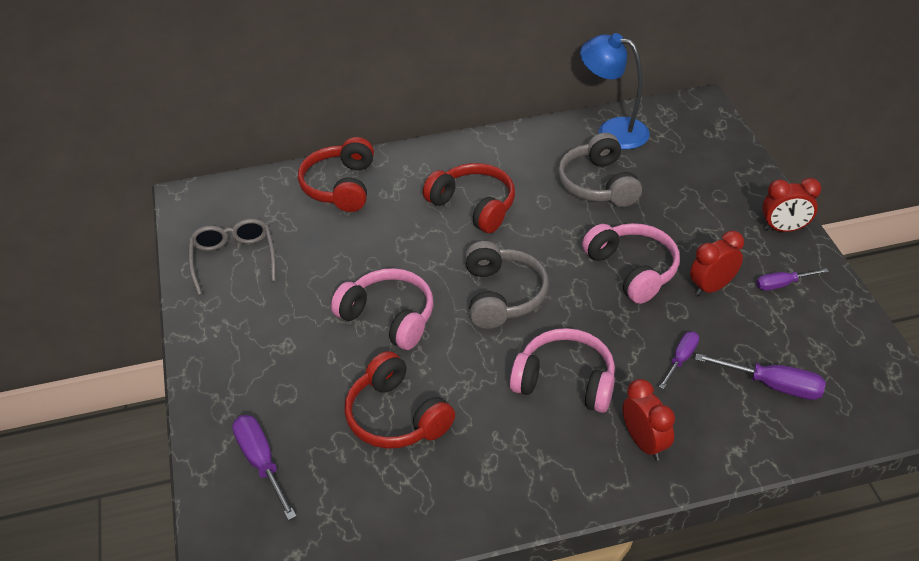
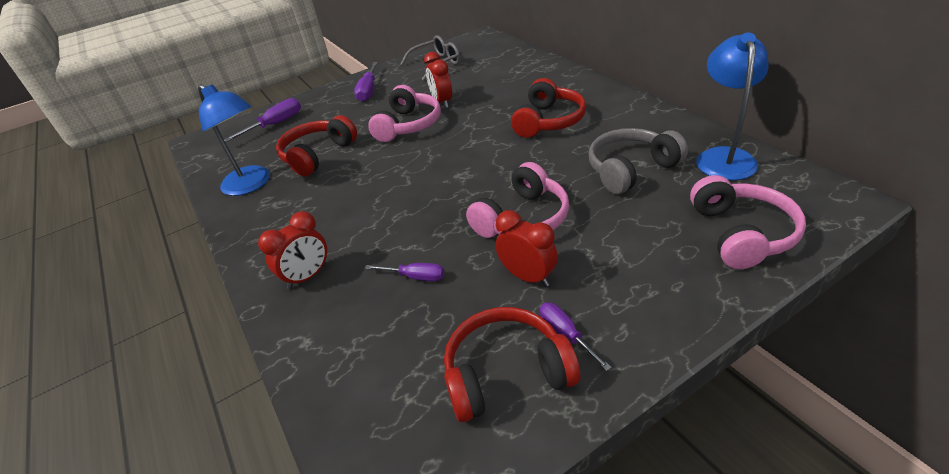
camera: 75 degrees right, 5 degrees down
red headphones [298,137,374,212] -> red headphones moved to [444,307,581,422]
grey headphones [465,241,549,329] -> none
pink headphones [510,328,615,413] -> pink headphones moved to [690,175,806,269]
purple screwdriver [695,353,826,400] -> purple screwdriver moved to [354,62,378,102]
red clock [762,178,821,232] -> red clock moved to [424,52,452,108]
none -> blue lamp [198,84,270,196]

